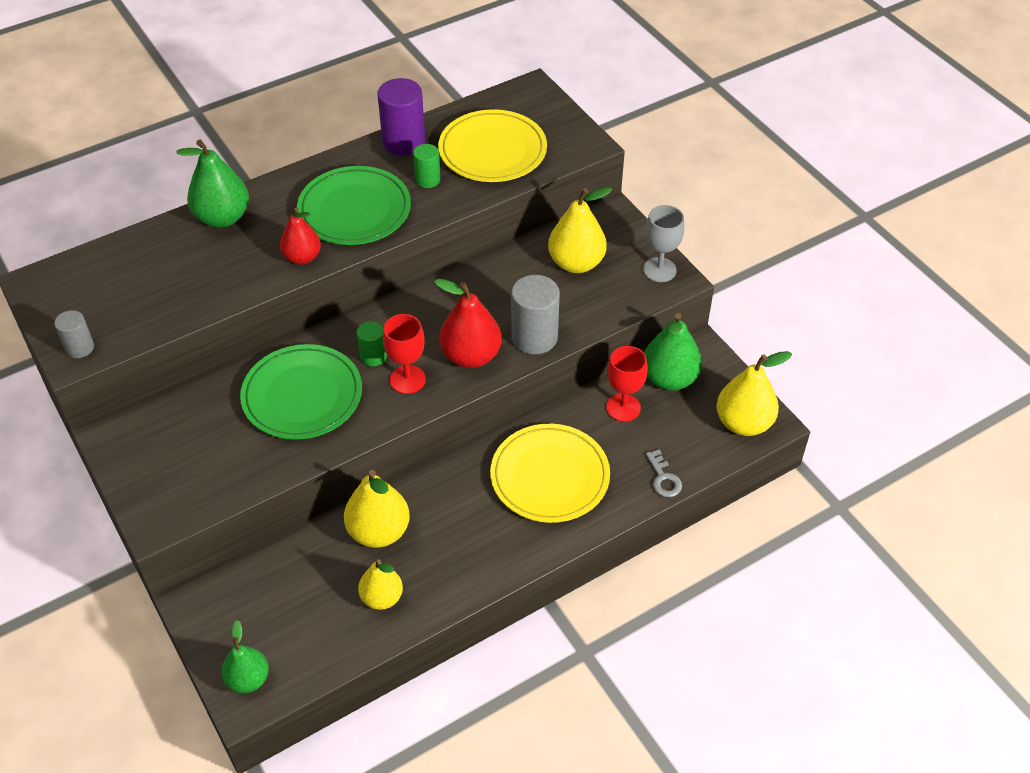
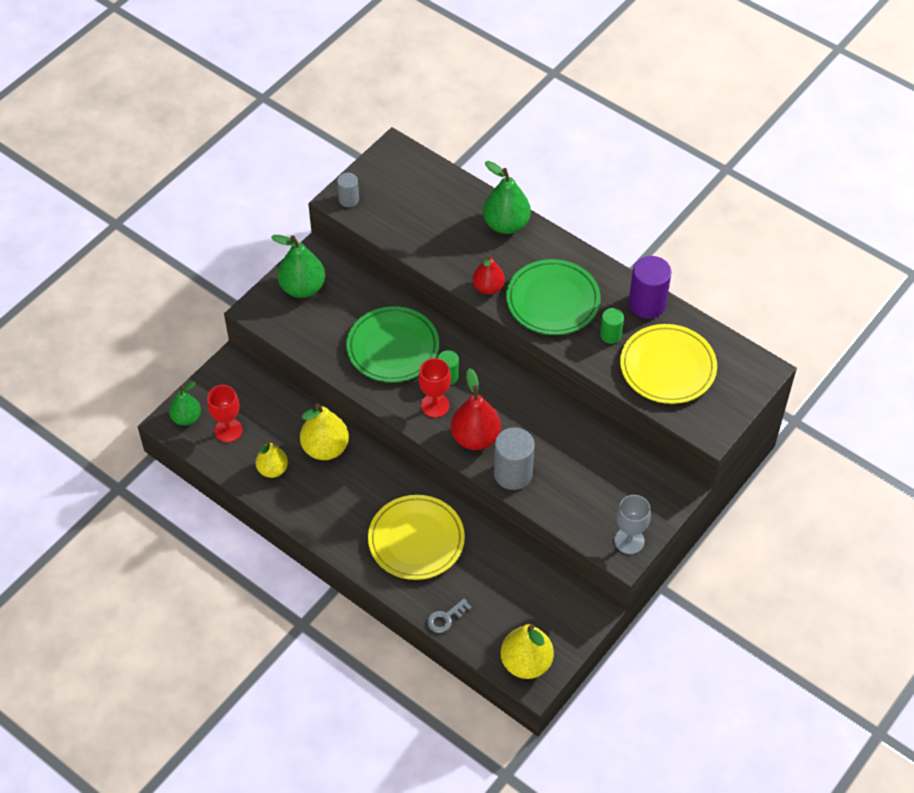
camera: 70 degrees right, 5 degrees up
yellow pear [548,187,612,273] -> none
red goblet [606,346,648,422] -> red goblet moved to [207,385,243,442]
green pear [644,313,702,390] -> green pear moved to [271,235,325,298]

